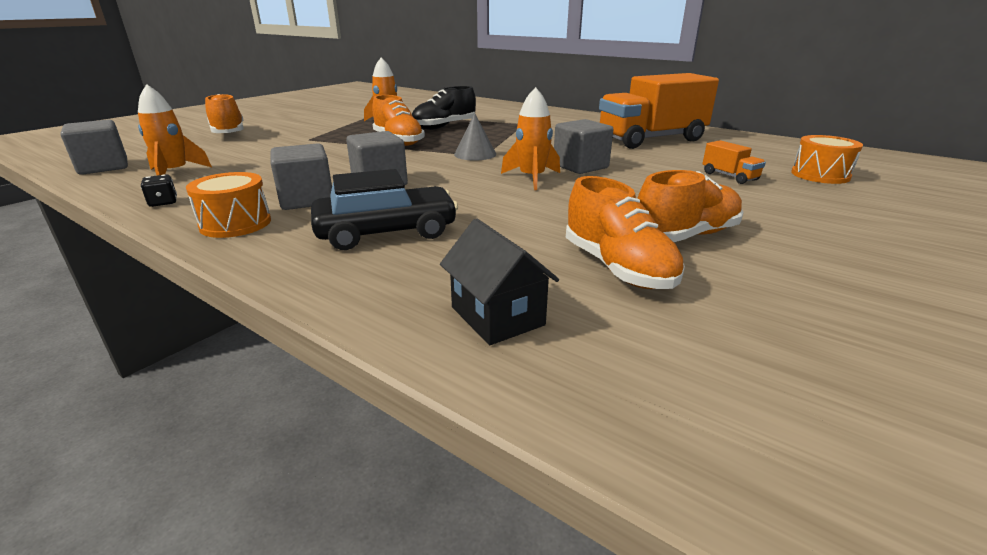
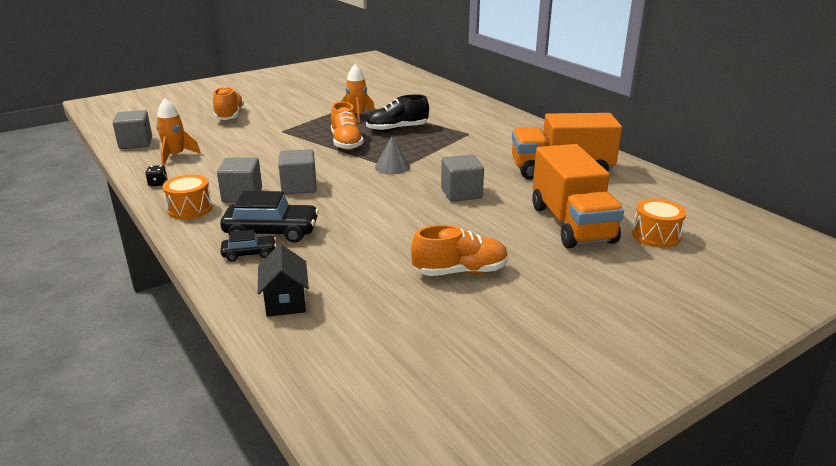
camera: 20 degrees right, 0 degrees up
orange rocket [501,87,560,190] -> none
orange shoe [566,176,685,289] -> none
orange truck [702,140,766,184] -> orange truck [532,144,624,248], size x2.47
none -> black car [221,230,276,262]

